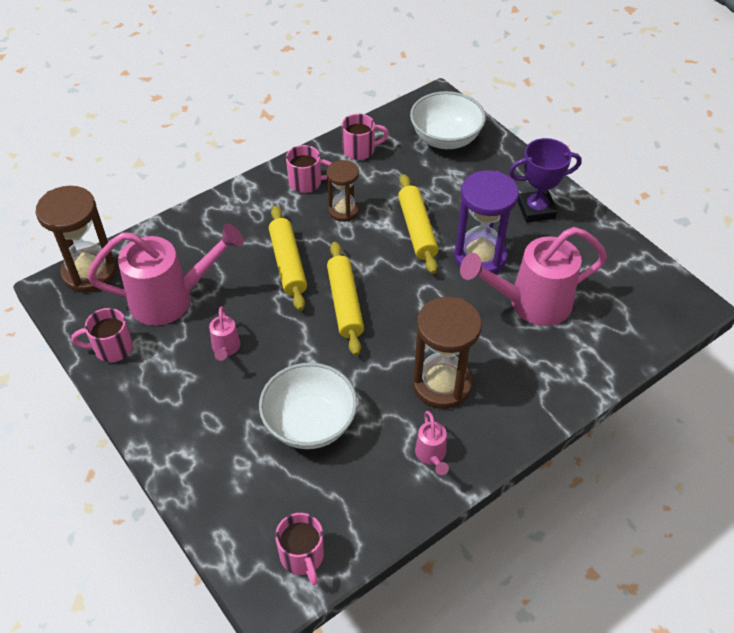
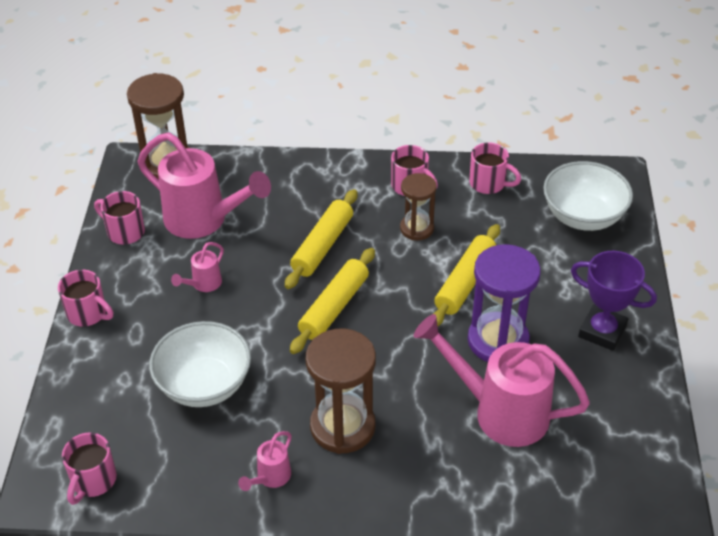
camera: 40 degrees right, 5 degrees down
none -> pink mug [58,270,113,327]

